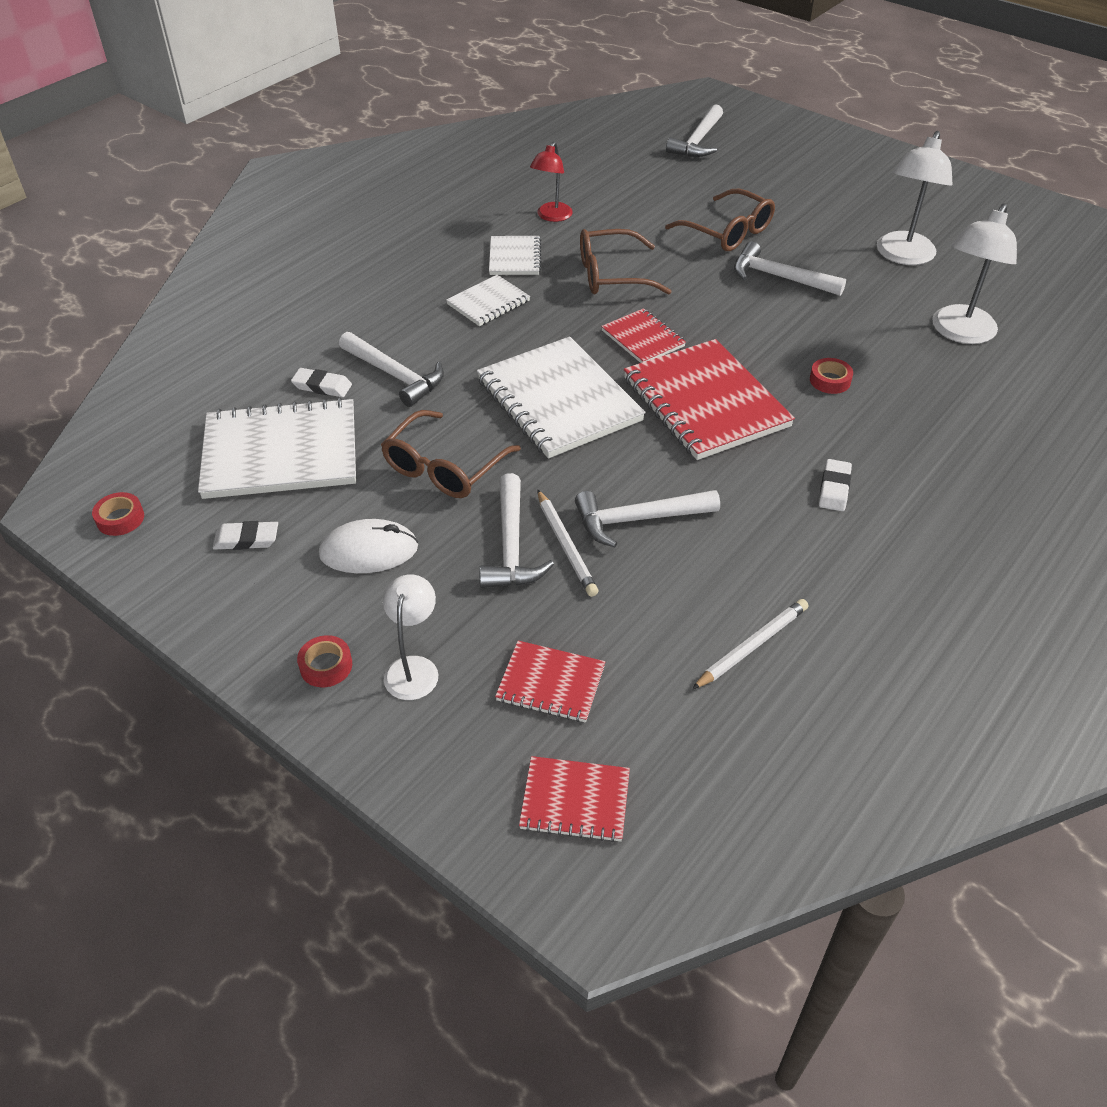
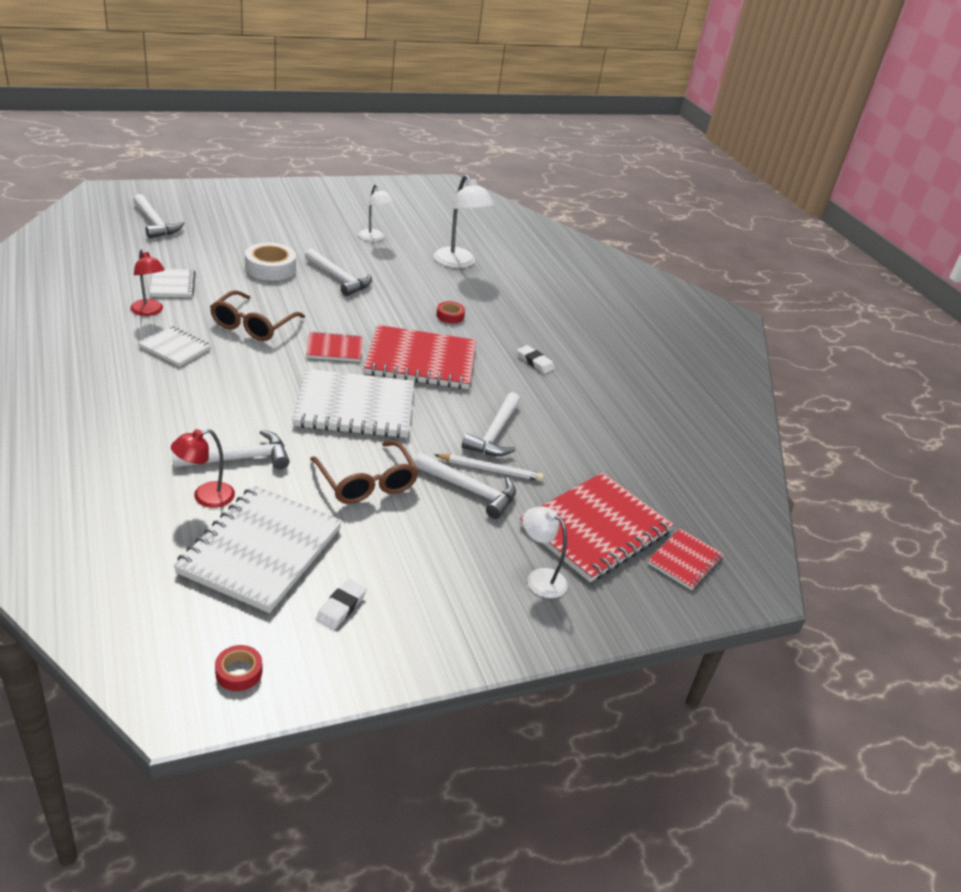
camera: 65 degrees left, 10 degrees down
white eraser [291,368,352,397] -> red lamp [171,429,235,508]
red tape [297,635,352,687] -> none
white mouse [319,519,418,573] -> none
white notebook [446,275,530,326] -> white notebook moved to [150,269,196,297]
red notebook [495,641,605,723] -> red notebook [520,472,674,582], size x1.94
brown glasses [665,188,775,251] -> white tape [245,242,296,281]
white pencil [692,599,808,690] -> none
white hammer [734,241,846,296] -> white hammer turned 105 degrees counterclockwise [305,248,372,296]
white lamp [877,131,952,265] -> white lamp [359,184,394,242], size x0.63

